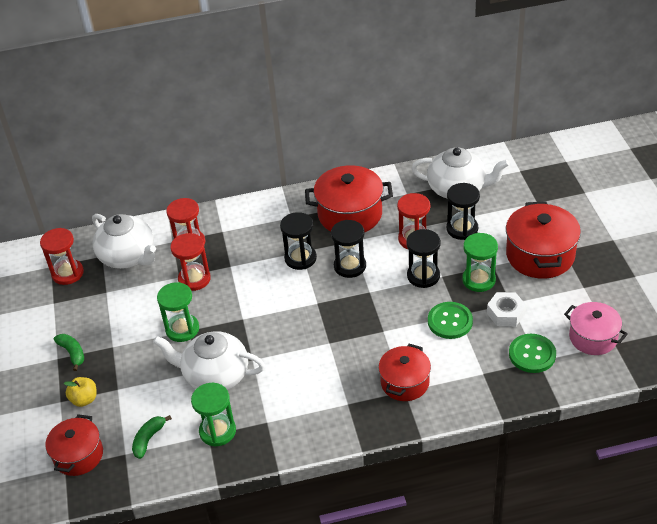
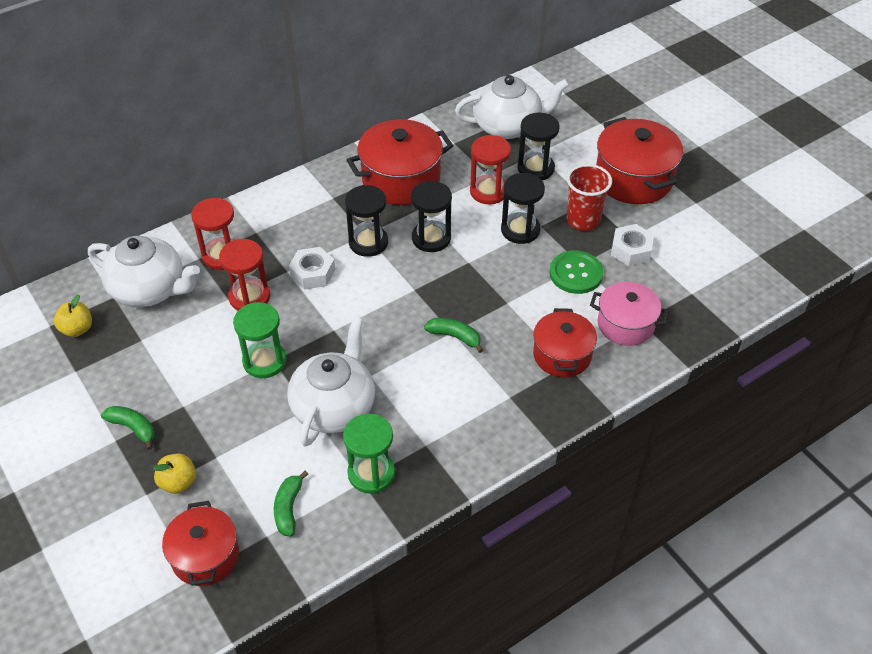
camera: 25 degrees left, 5 degrees up
red hourglass [40,228,84,285] -> yellow apple [54,295,92,337]
white teapot [153,331,265,390] -> white teapot turned 120 degrees clockwise [287,317,375,447]
green hourglass [462,233,498,292] -> red cup [567,164,612,231]
green button [509,334,556,373] -> none
pink pot [564,302,628,355] -> pink pot moved to [590,282,669,346]
none -> white nut [289,247,335,290]
none -> green banana [424,318,483,353]

